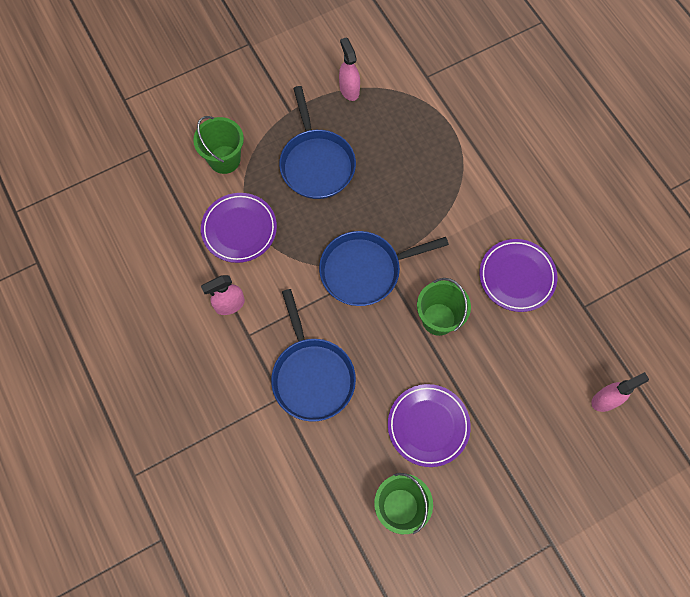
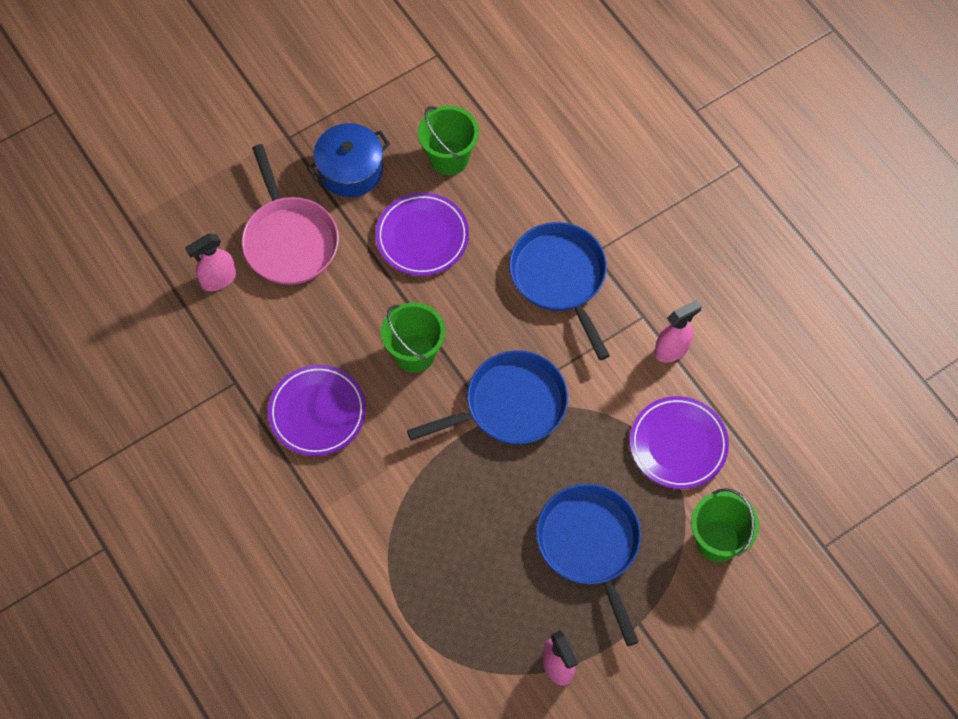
camera: 175 degrees right, 5 degrees down
none -> pink pan [242,144,339,285]
none -> blue pot [307,123,390,197]

